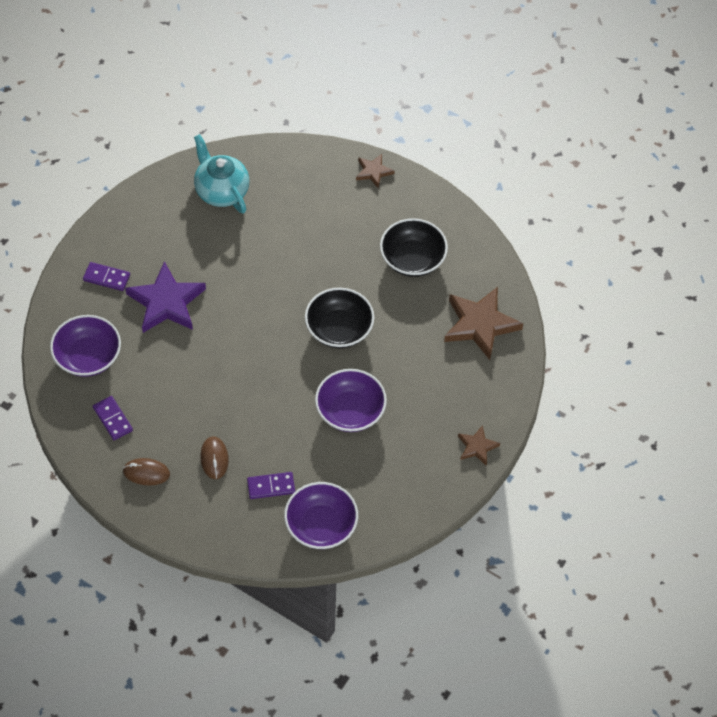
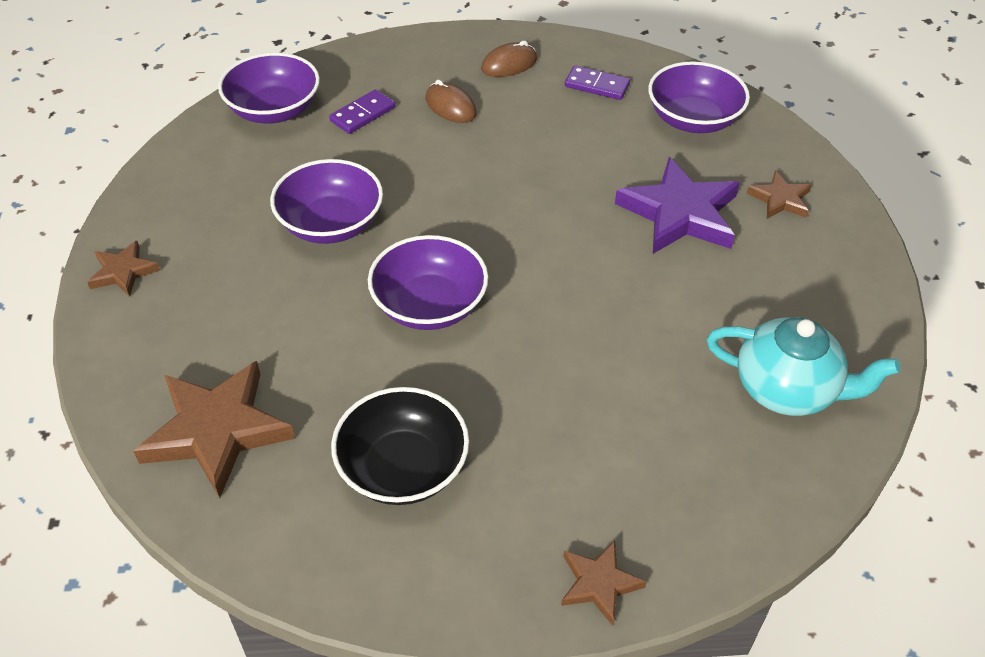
camera: 145 degrees right, 10 degrees down
purple domino [83,262,130,291] -> brown star [747,171,812,219]
black bowl [305,288,374,348] -> purple bowl [368,235,488,330]

